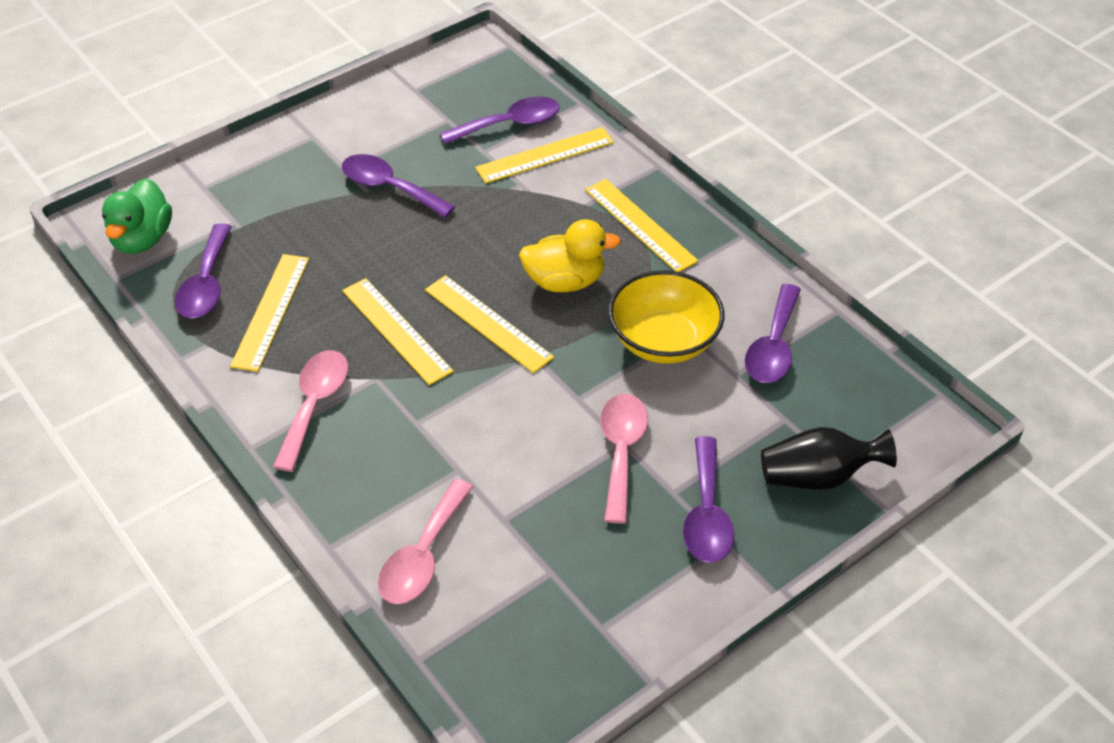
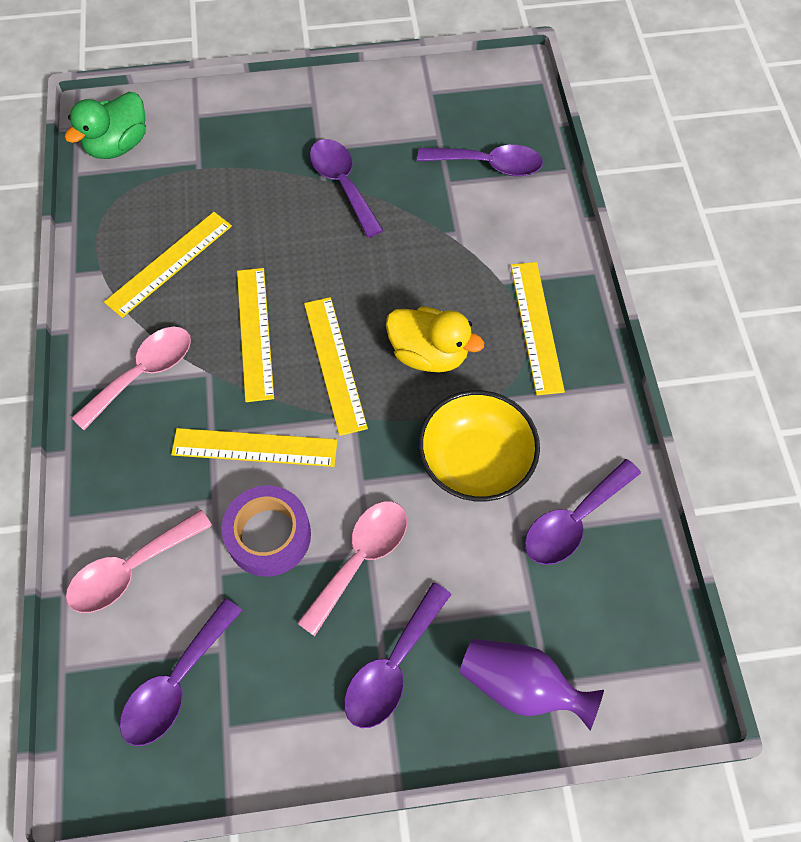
camera: 30 degrees right, 15 degrees up
purple spoon [175,223,232,318] -> purple spoon moved to [120,598,243,746]
yellow ruler [475,127,614,183] -> yellow ruler moved to [171,428,338,467]
black vase [761,427,897,490] -> purple vase [460,639,604,730]
none -> purple tape [221,485,311,577]

